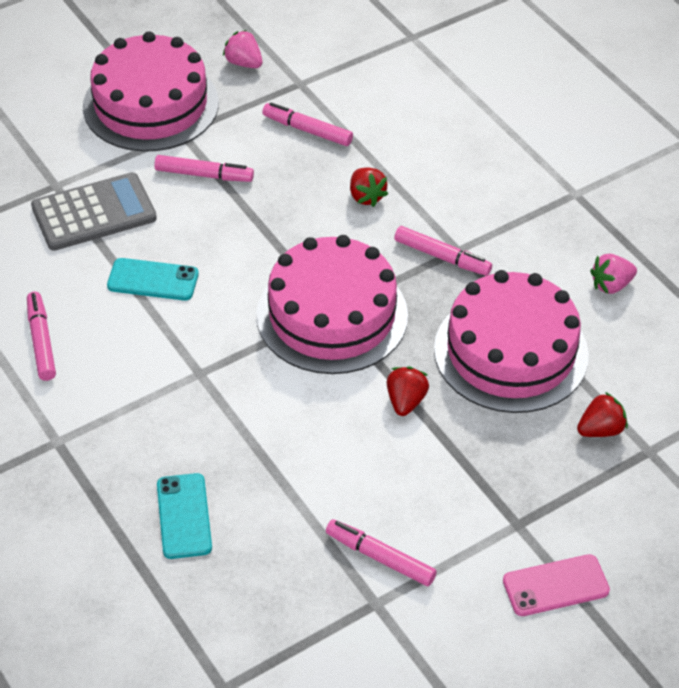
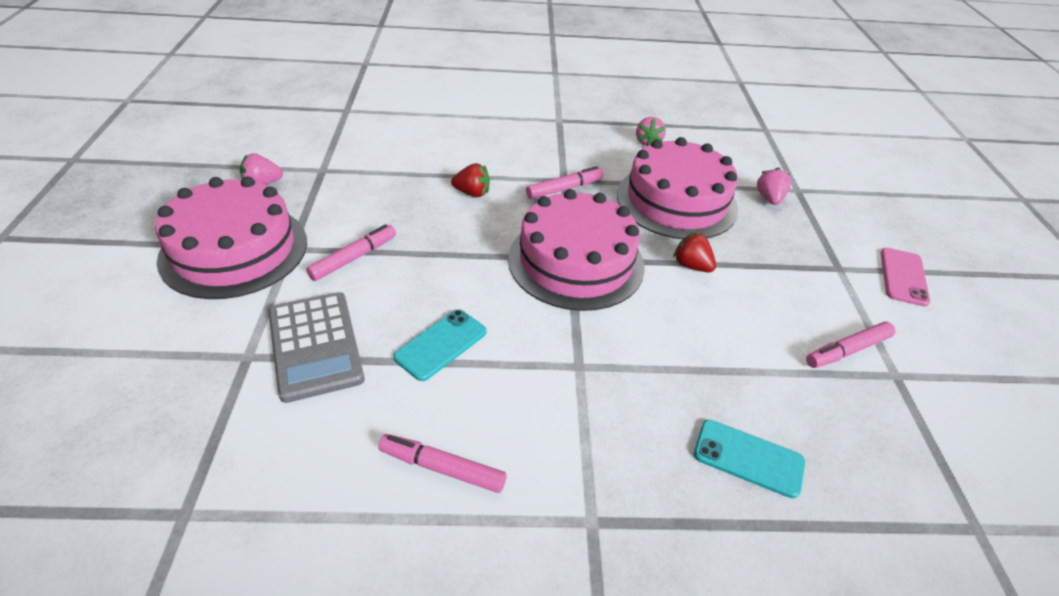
camera: 60 degrees left, 5 degrees down
grey calculator [31,172,157,251] -> grey calculator turned 150 degrees clockwise [268,292,364,403]
pink marker [262,102,353,146] -> none
red strawberry [577,392,628,437] -> pink strawberry [757,167,791,205]

